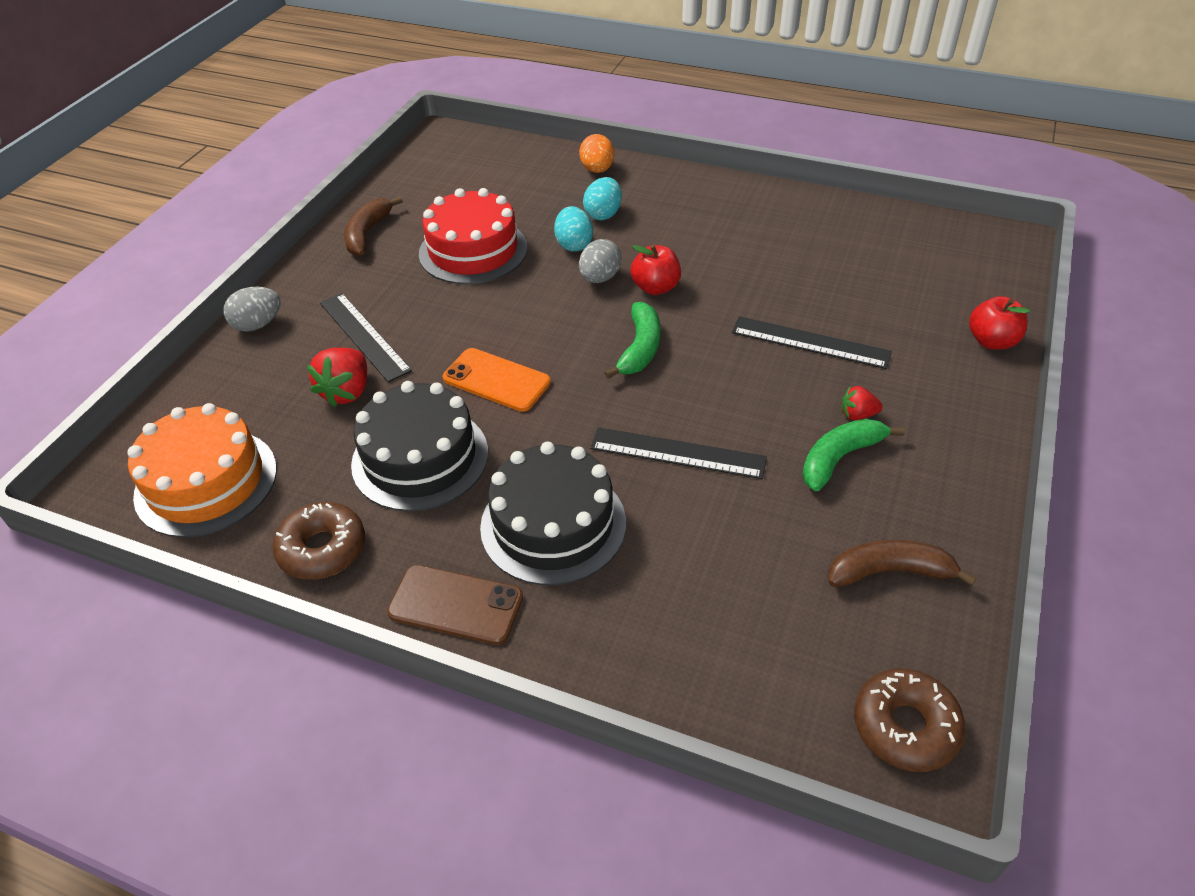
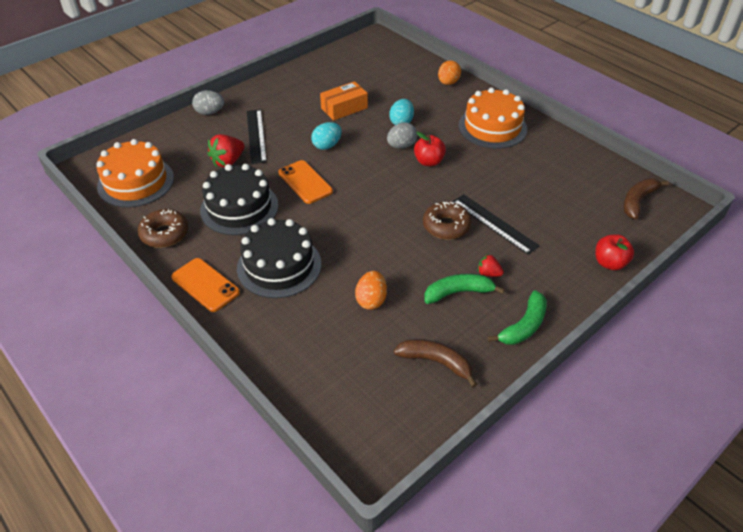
camera: 25 degrees right, 0 degrees up
brown banana [344,196,403,256] -> brown banana moved to [623,179,669,219]
brown phone [387,565,523,645] -> orange phone [171,258,240,312]
red cake [419,188,527,284] -> orange box [320,81,368,121]
turquoise egg [583,177,622,221] -> turquoise egg moved to [311,122,342,150]
black ruler [590,427,767,479] -> none
green banana [604,302,660,379] -> green banana moved to [488,290,547,345]
brown donut [854,669,966,772] -> brown donut moved to [423,202,472,239]
none -> orange egg [355,271,387,310]
none -> orange cake [458,88,527,149]

